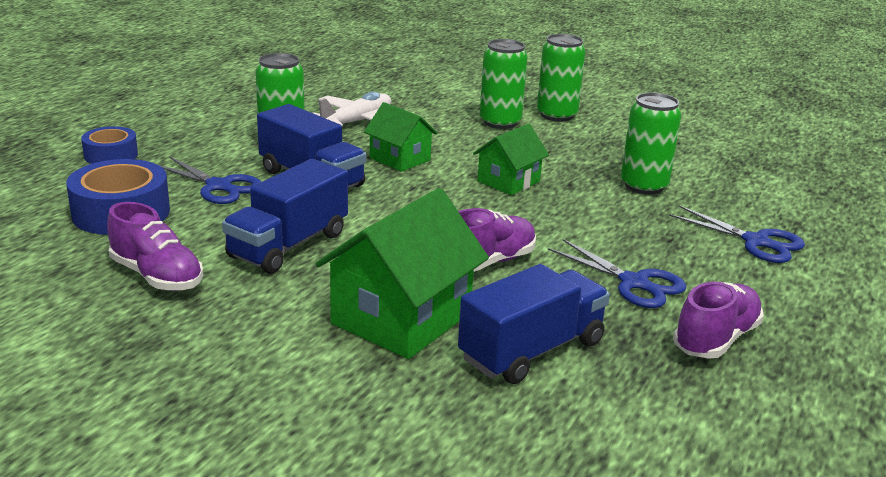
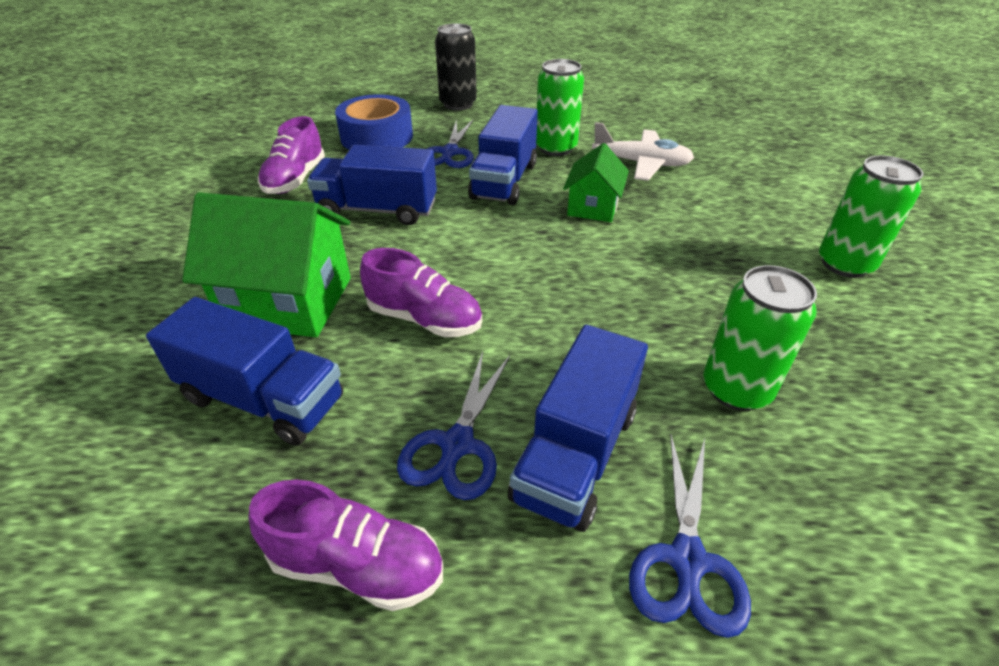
camera: 65 degrees right, 15 degrees up
blue tape [81,126,138,164] -> black can [435,23,477,111]
green house [473,124,549,195] -> none
green can [480,39,528,129] -> none
none -> blue truck [508,325,648,532]

